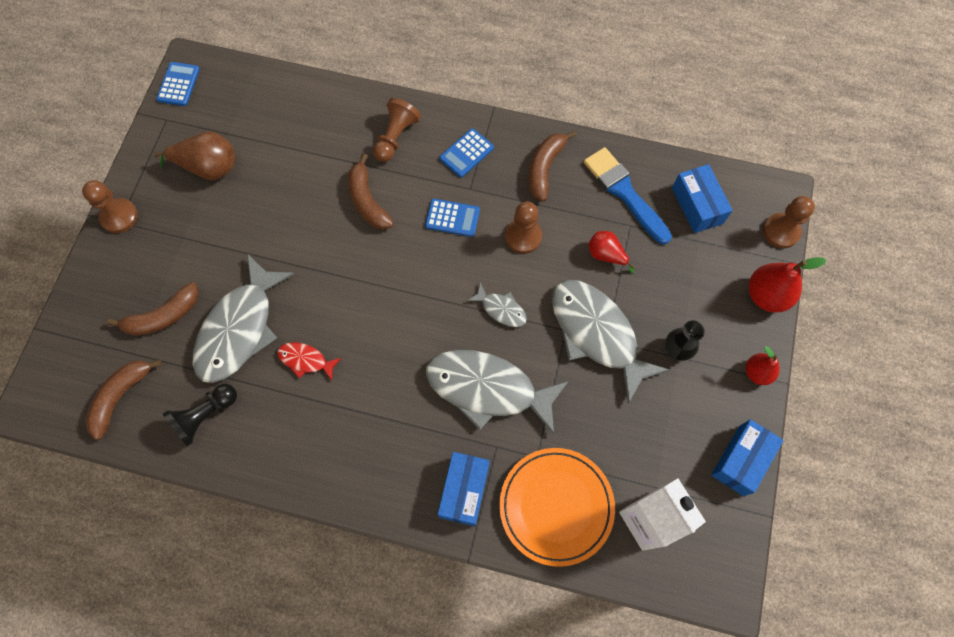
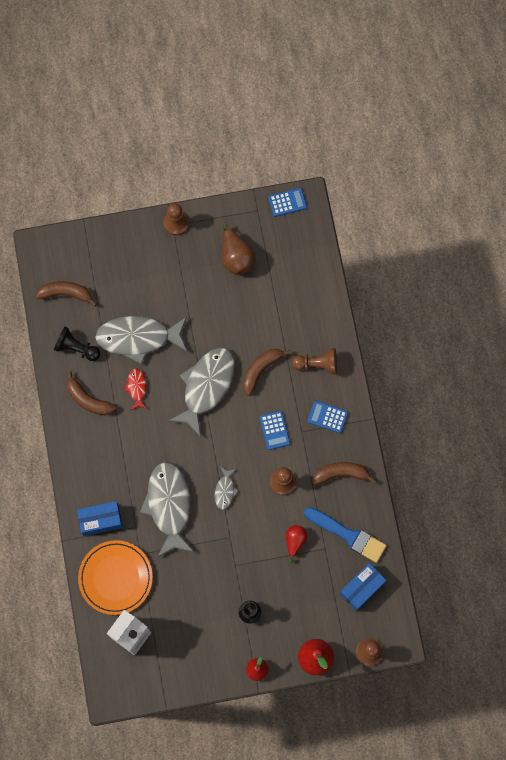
camera: 65 degrees right, 5 degrees up
brown banana [107,282,199,336] -> brown banana moved to [67,371,117,416]
grey fish [552,280,669,404] -> grey fish moved to [168,347,235,437]
blue brush [584,147,672,244] -> blue brush turned 90 degrees clockwise [304,507,387,563]
blue box [711,419,784,496] -> none

